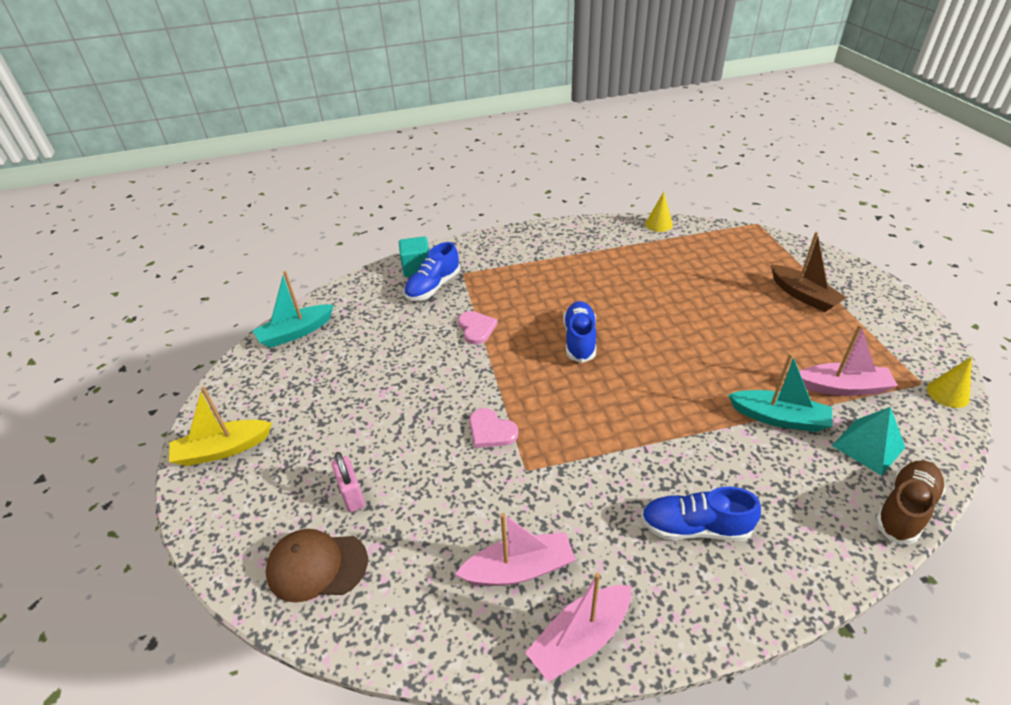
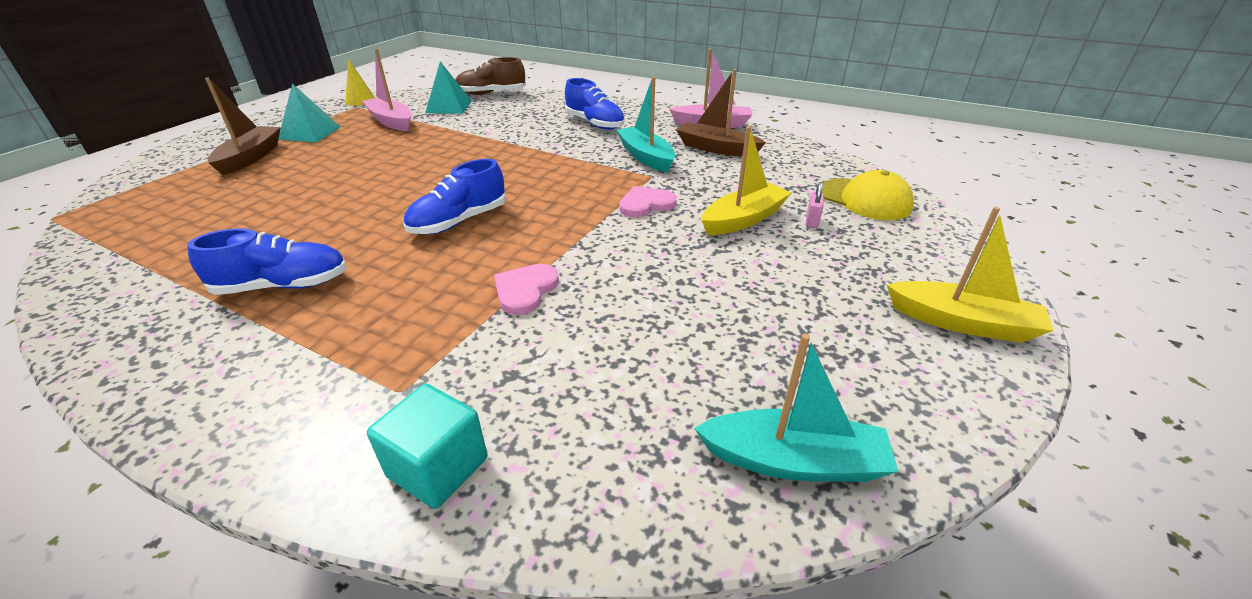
camera: 140 degrees left, 5 degrees down
brown cap [266,529,368,603] -> yellow cap [822,170,914,220]
pink padlock [332,452,365,512] -> pink padlock [806,182,824,228], size x0.64
blue shoe [404,242,460,301] -> blue shoe moved to [187,228,347,295]
pink boat [455,513,575,586] -> brown boat [676,69,766,156]
pink heart [469,408,518,448] -> pink heart turned 105 degrees counterclockwise [619,186,677,217]
yellow cone [645,192,673,232] -> none
turquoise boat [728,353,833,432] -> turquoise boat moved to [616,77,675,173]
none -> turquoise pyramid [278,84,340,142]
none -> yellow boat [701,126,791,235]

